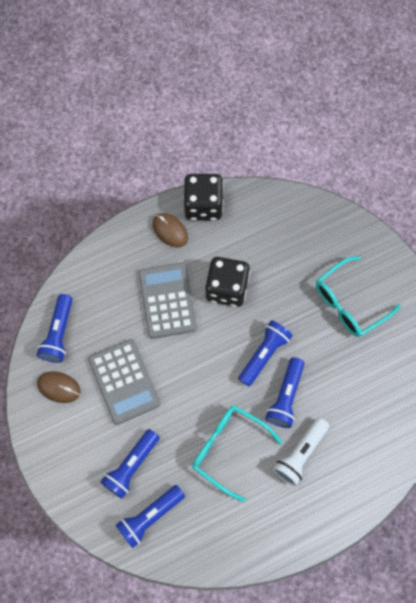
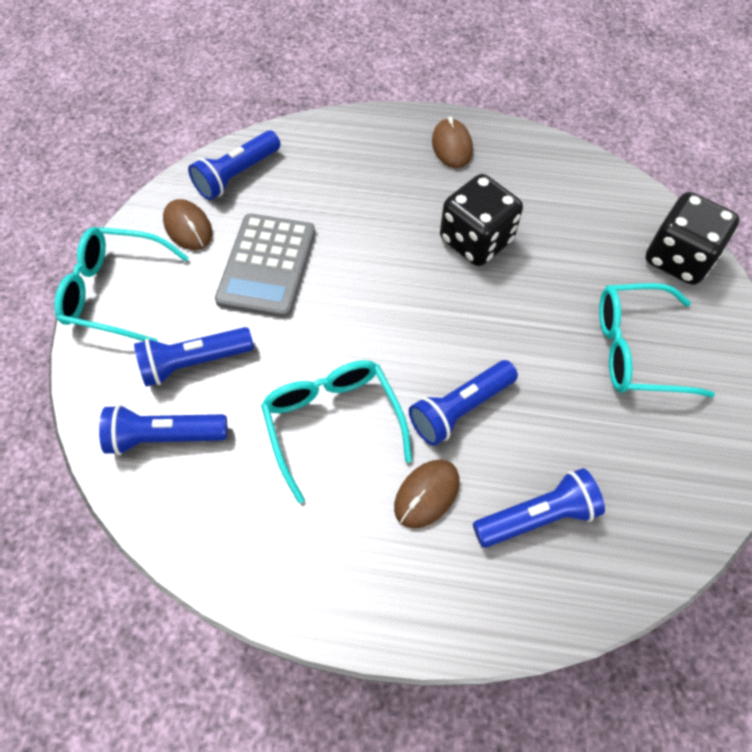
camera: 35 degrees right, 10 degrees down
grey calculator [138,262,197,339] -> none
black dice [184,174,224,220] -> black dice moved to [645,192,739,285]
blue flashlight [238,320,293,387] -> blue flashlight moved to [473,468,605,548]
white flashlight [273,418,329,486] -> brown mouse [394,459,460,529]
none -> turquoise glasses [54,227,189,342]

